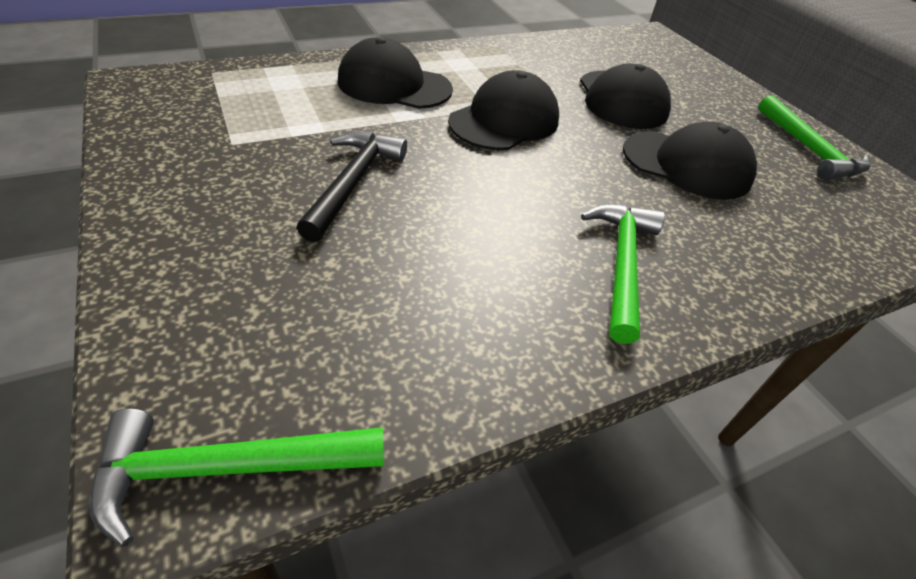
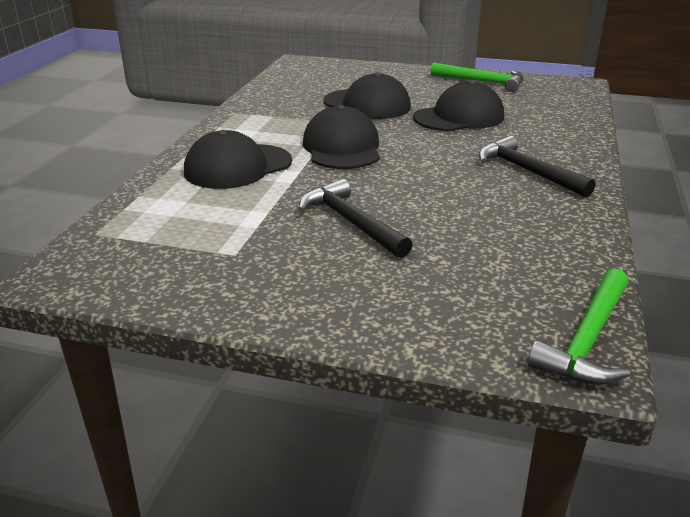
camera: 45 degrees left, 15 degrees down
green hammer [581,204,665,344] -> black hammer [479,136,595,197]

